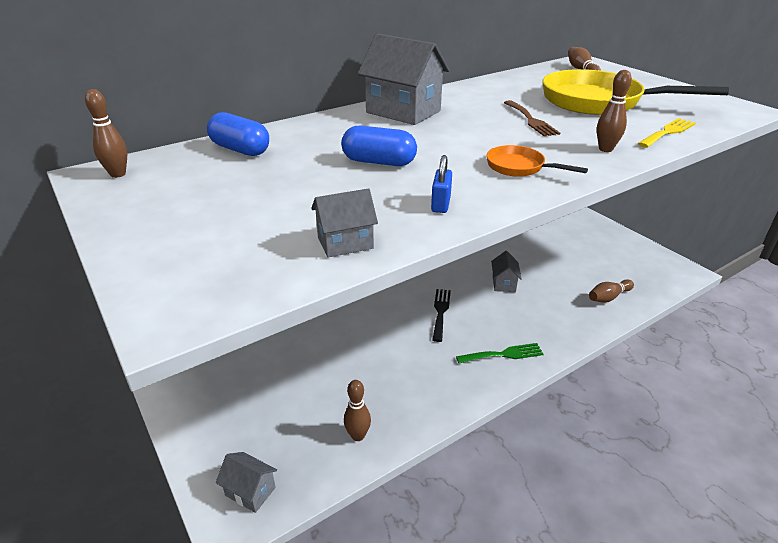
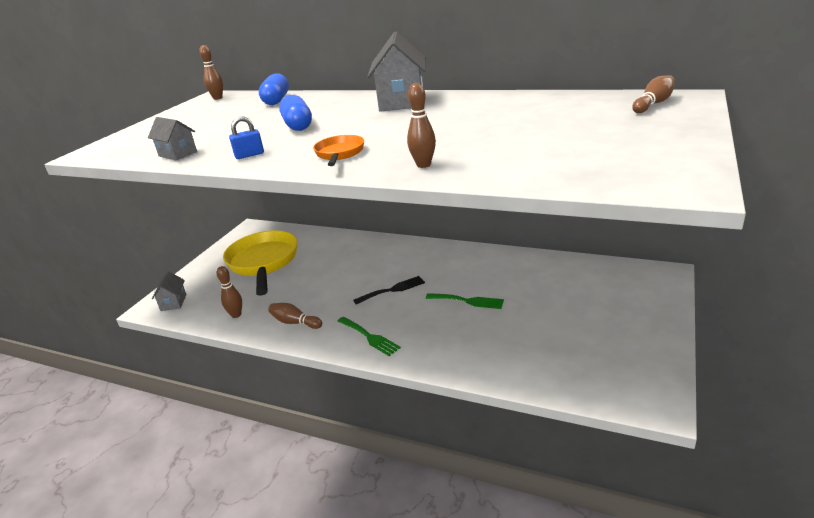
camera: 60 degrees right, 5 degrees down
grey house [491,251,522,292] -> green fork [426,293,504,309]
brown fork [504,100,560,137] -> none
yellow pan [542,69,729,115] -> yellow pan moved to [223,230,298,296]
brown bowling pin [589,280,634,303] -> brown bowling pin moved to [268,303,322,329]
yellow fork [637,118,696,148] -> none

